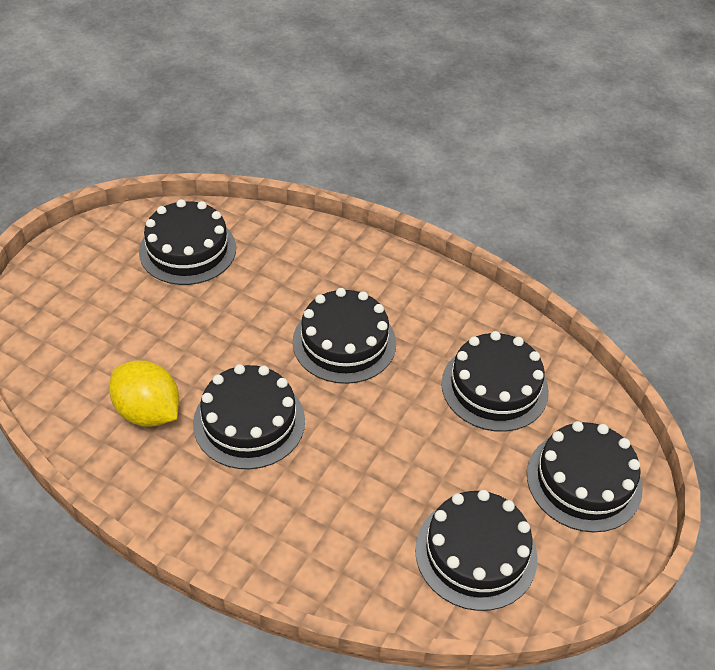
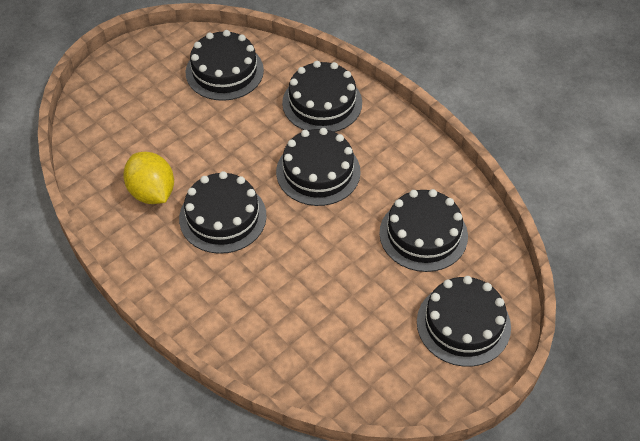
camera: 20 degrees right, 5 degrees up
black cake [415,490,537,611] -> black cake moved to [282,61,362,132]

